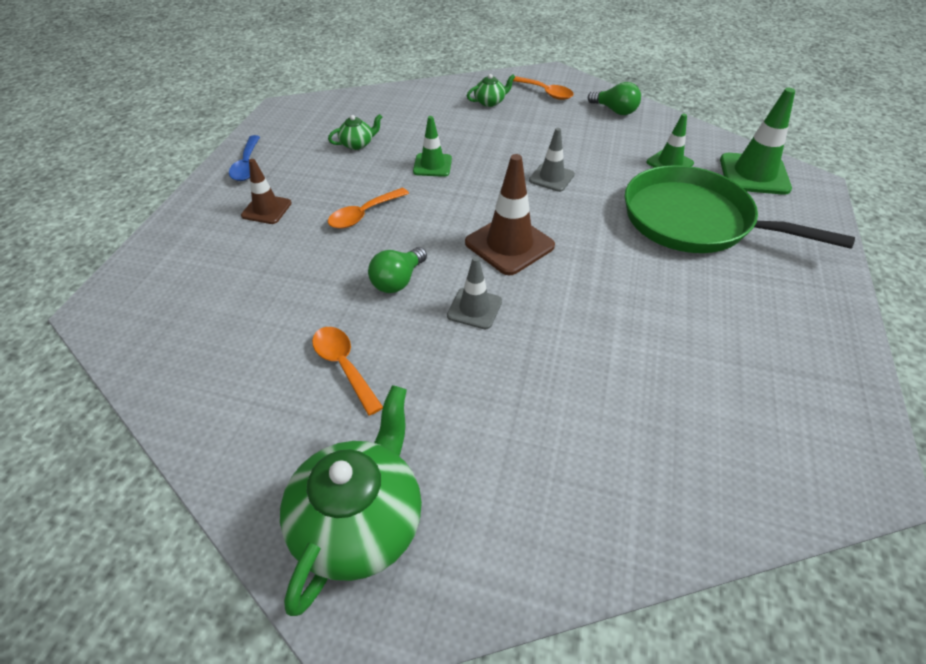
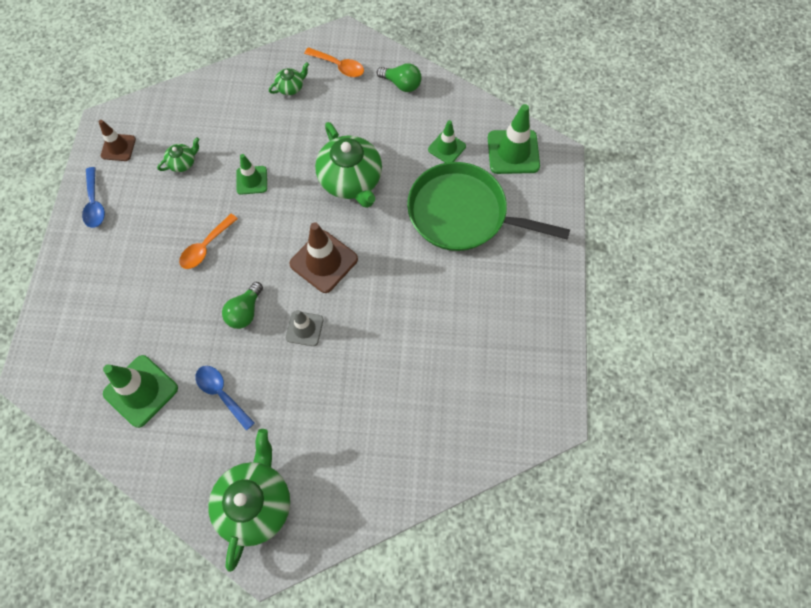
camera: 10 degrees left, 20 degrees up
brown traffic cone [241,159,292,224] -> brown traffic cone moved to [99,120,136,161]
orange spoon [312,327,383,416] -> blue spoon [195,366,255,431]
grey traffic cone [529,128,575,192] -> green teapot [315,122,382,208]
none -> green traffic cone [103,355,178,428]

